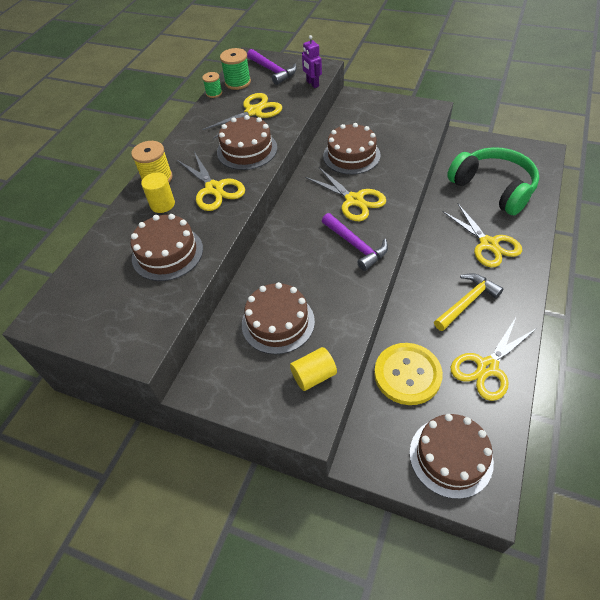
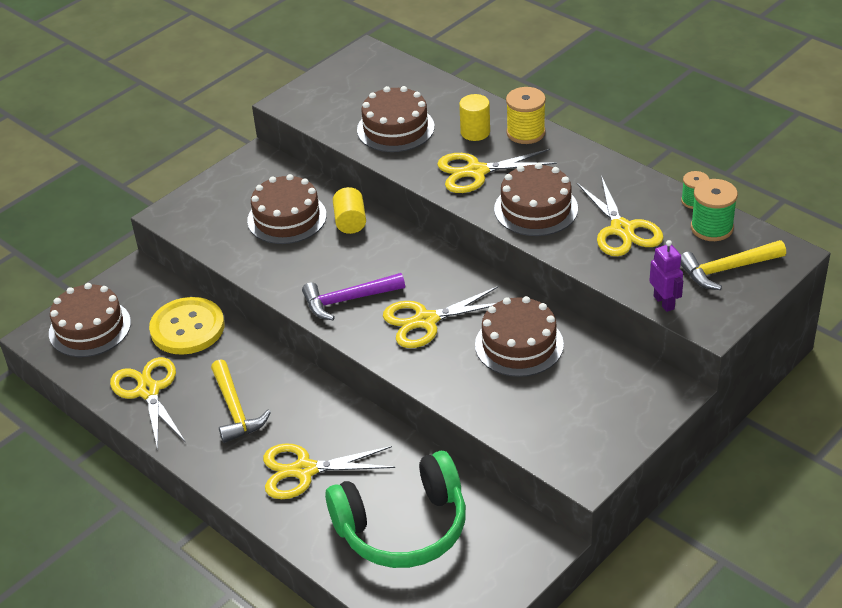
camera: 110 degrees right, 10 degrees down
purple hammer [247,49,297,85] -> yellow hammer [681,240,786,290]
yellow cylinder [290,347,337,391] -> yellow cylinder moved to [333,187,366,234]
purple robot [302,35,322,88] -> purple robot turned 75 degrees clockwise [649,240,683,312]

